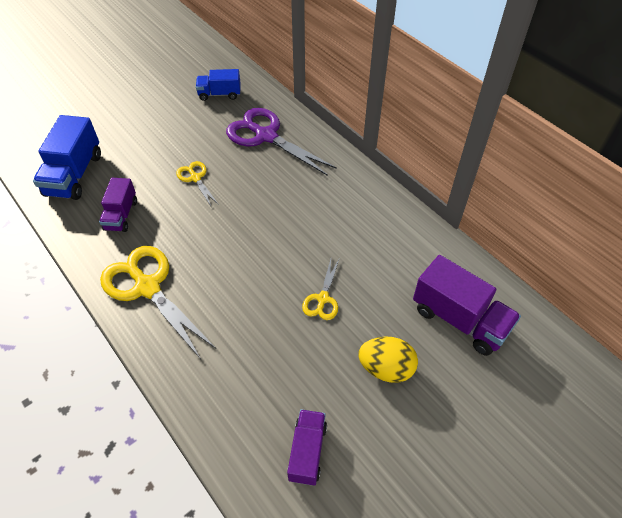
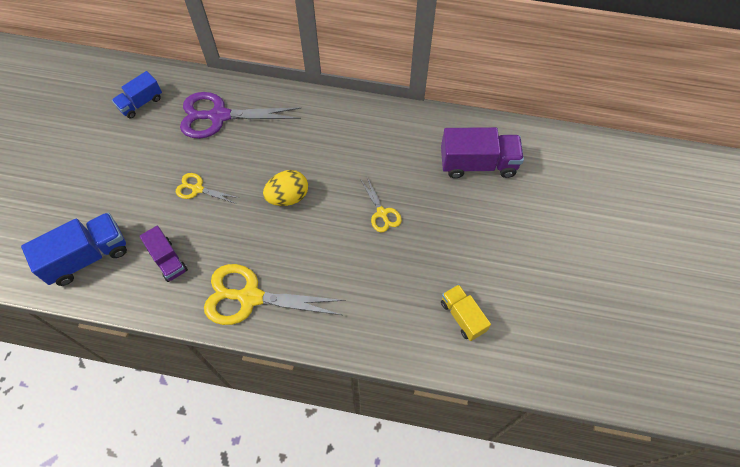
camera: 40 degrees left, 10 degrees up
blue truck [33,115,101,200] -> blue truck turned 90 degrees counterclockwise [21,212,127,286]
purple truck [287,409,327,485] -> yellow truck [441,284,491,341]
yellow egg [358,337,418,383] -> yellow egg moved to [263,170,308,206]

